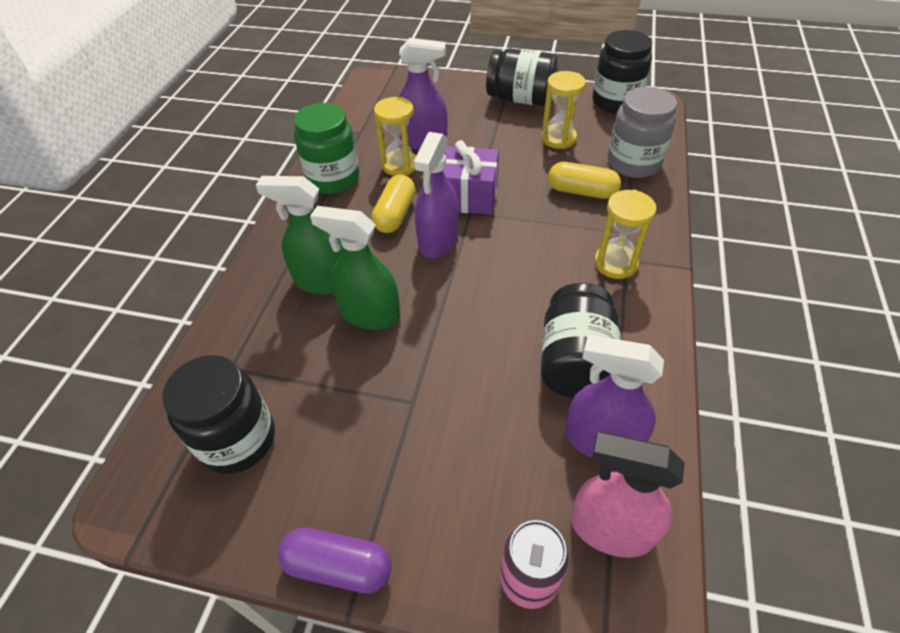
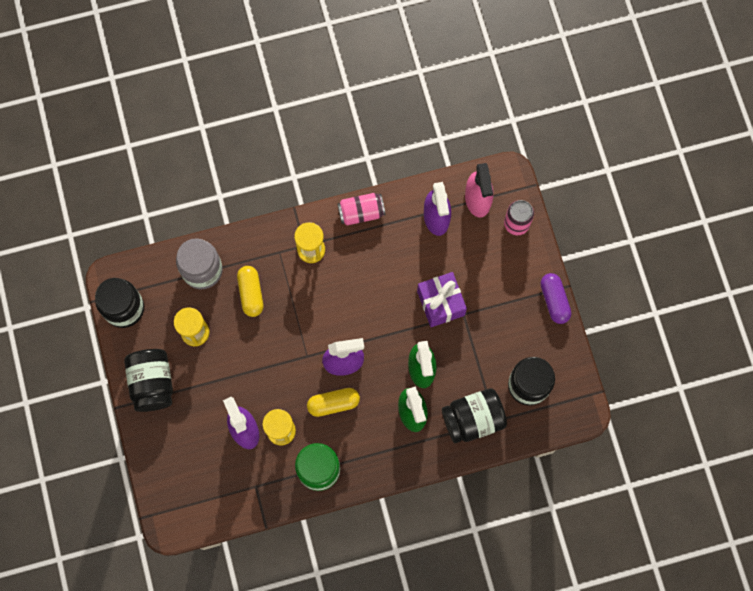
camera: 120 degrees left, 25 degrees up
purple gift [443,140,499,215] -> purple gift moved to [417,272,467,327]
black jar [541,283,621,398] -> black jar moved to [442,388,507,443]
none -> pink can [337,193,385,226]

